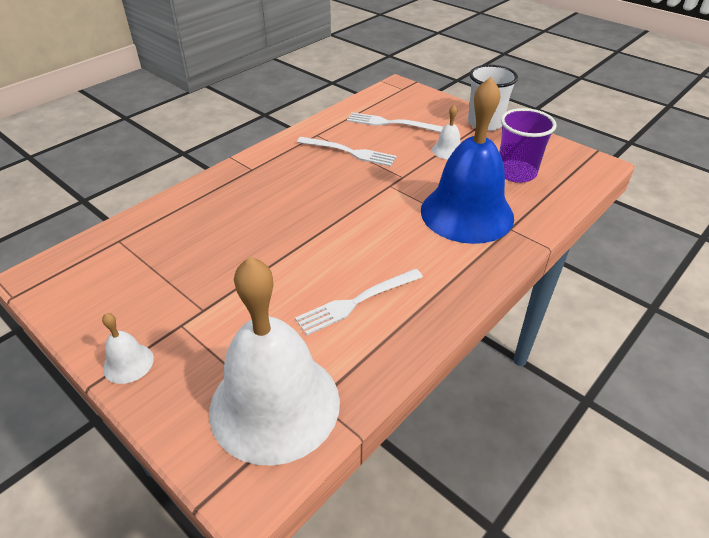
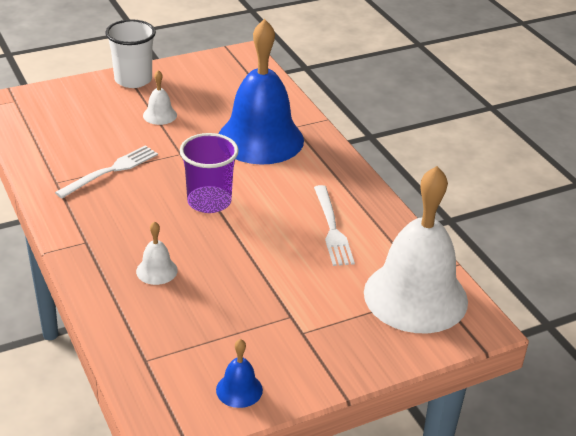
camera: 70 degrees left, 5 degrees down
white bell [102,313,154,384] -> white bell moved to [136,221,178,285]
white fork [347,112,443,132] -> none
purple cup [499,108,557,183] -> purple cup moved to [180,133,239,213]
none -> blue bell [216,339,263,408]

